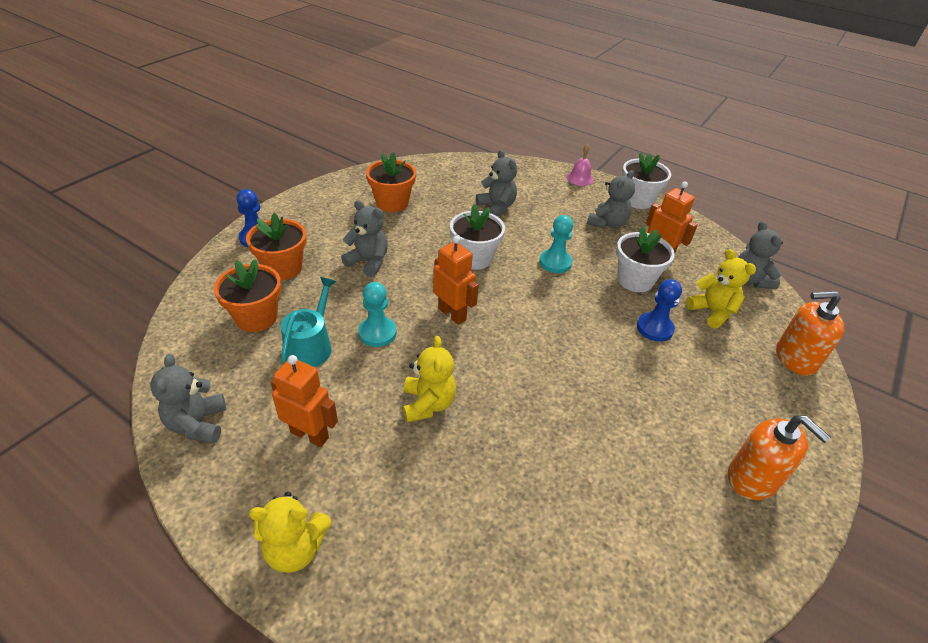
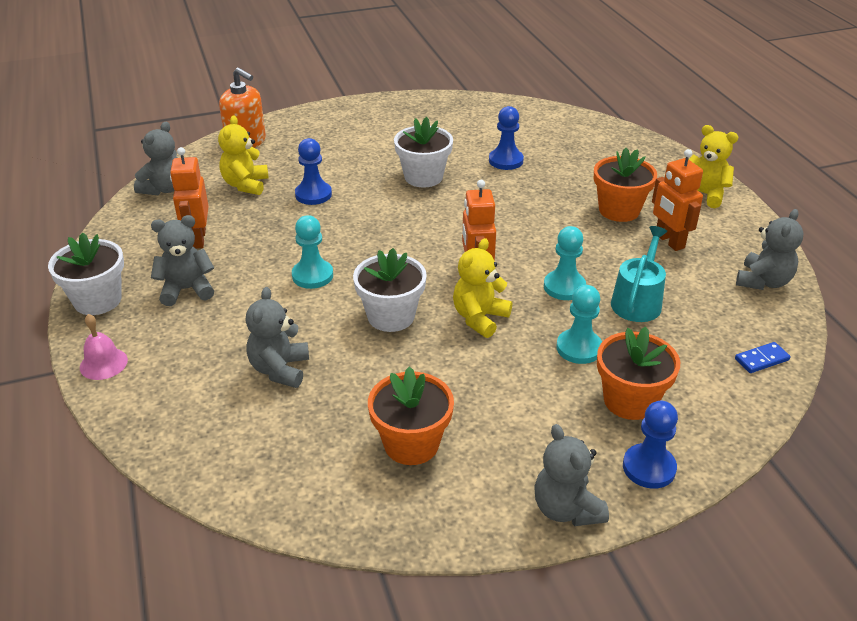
camera: 140 degrees left, 5 degrees down
orange flower pot [214,259,281,332] -> orange flower pot moved to [594,148,657,222]
turquoise watering can [281,277,336,367] -> turquoise watering can turned 150 degrees clockwise [611,226,667,322]
grey teddy bear [341,200,388,277] -> grey teddy bear moved to [534,424,609,526]
yellow teddy bear [403,336,456,423] -> yellow teddy bear moved to [453,238,512,338]
white flower pot [616,226,675,292] -> white flower pot moved to [394,117,453,188]
orange soap dispenser [728,415,831,500] -> none
none -> blue pawn [489,106,524,170]
none -> turquoise pawn [556,285,602,364]
none -> blue domino [735,342,791,373]

